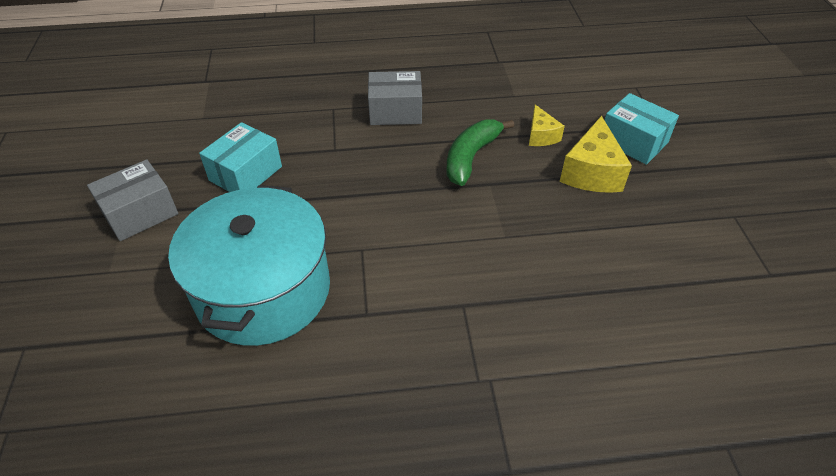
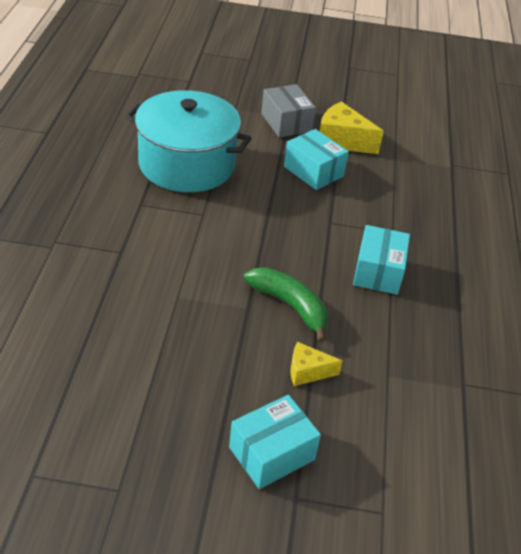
camera: 100 degrees right, 5 degrees down
grey box [368,71,422,125] -> turquoise box [353,225,410,295]
yellow cheese [560,116,632,193] -> yellow cheese moved to [320,101,384,154]

